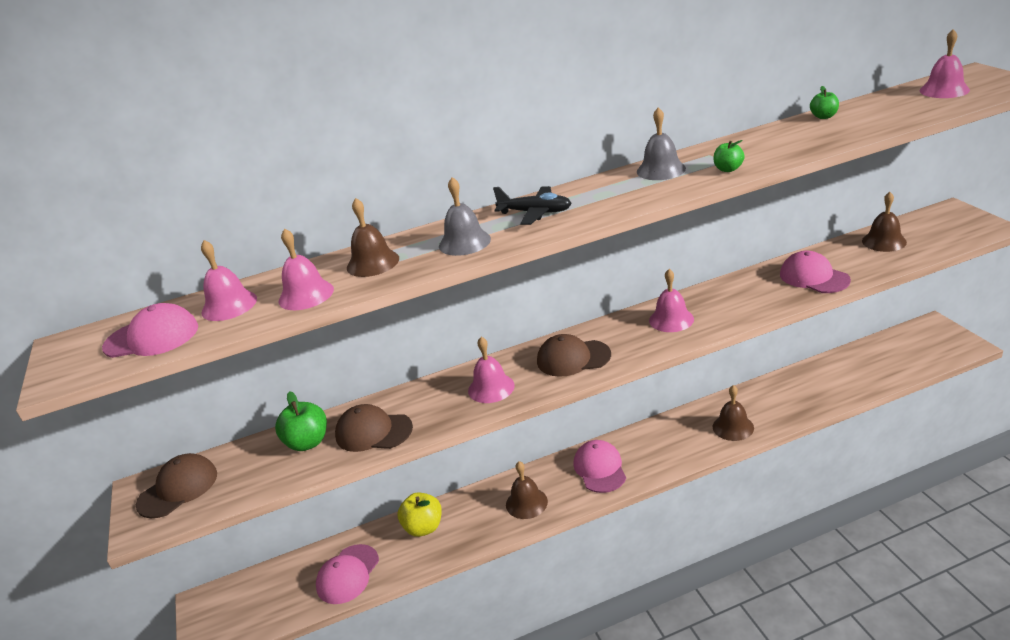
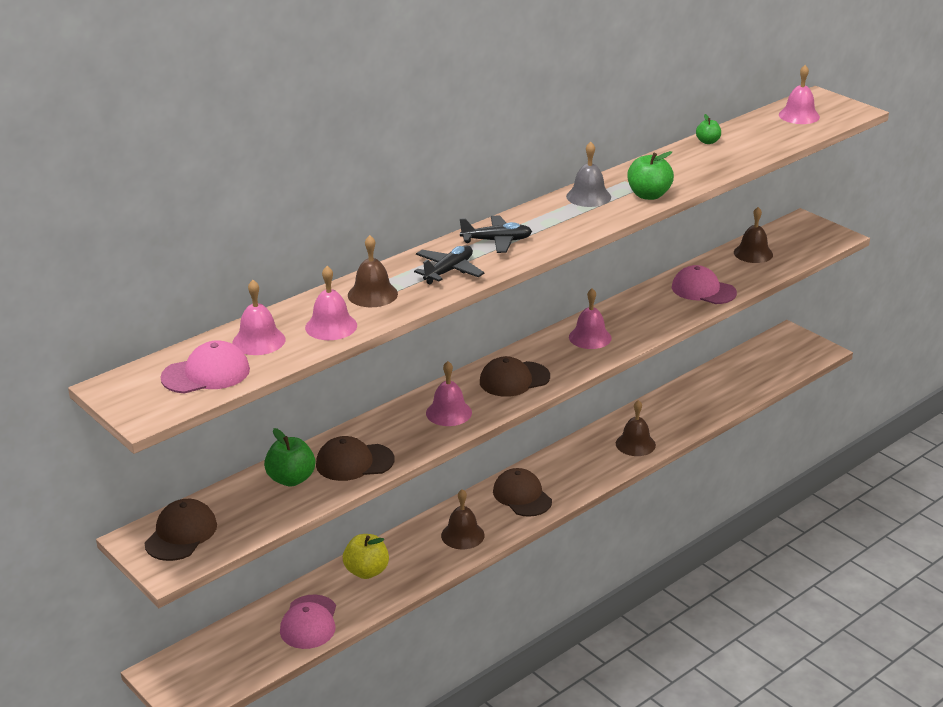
camera: 25 degrees left, 0 degrees up
grey bell [439,177,491,256] -> black plane [414,245,485,284]
pink cap [573,440,626,493] -> brown cap [493,468,552,517]
green apple [713,140,745,172] -> green apple [627,151,674,200], size x1.70

